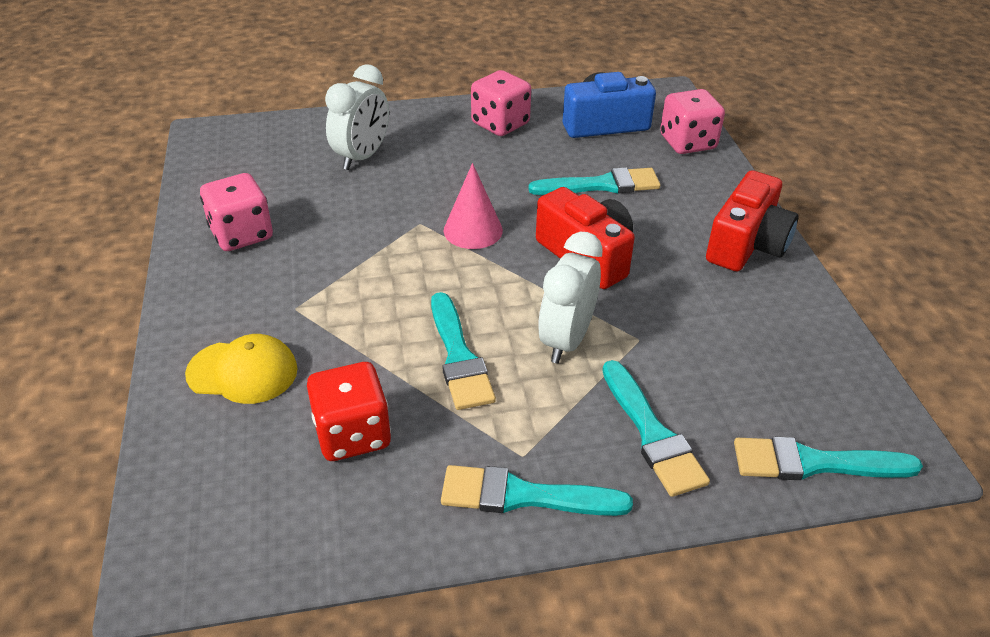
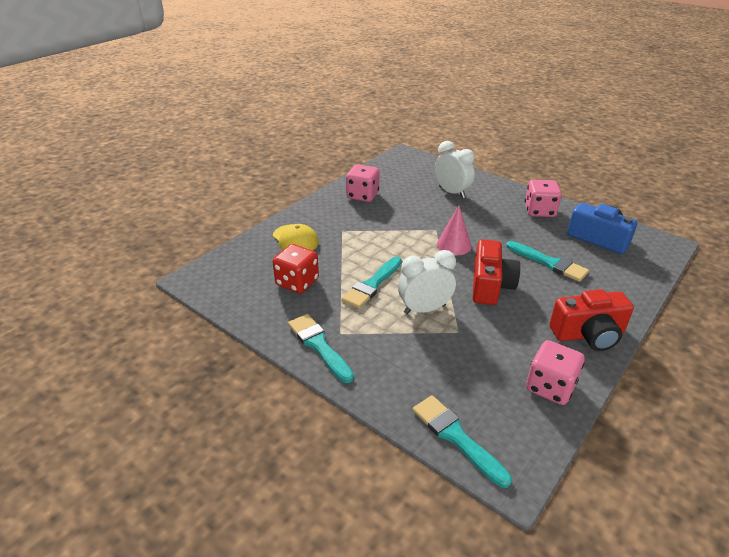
camera: 50 degrees right, 5 degrees down
white clock [325,64,389,170] -> white clock turned 120 degrees counterclockwise [435,141,475,198]
turquoise brush [602,360,710,497] -> none
pink dice [660,89,725,154] -> pink dice moved to [526,340,585,405]

